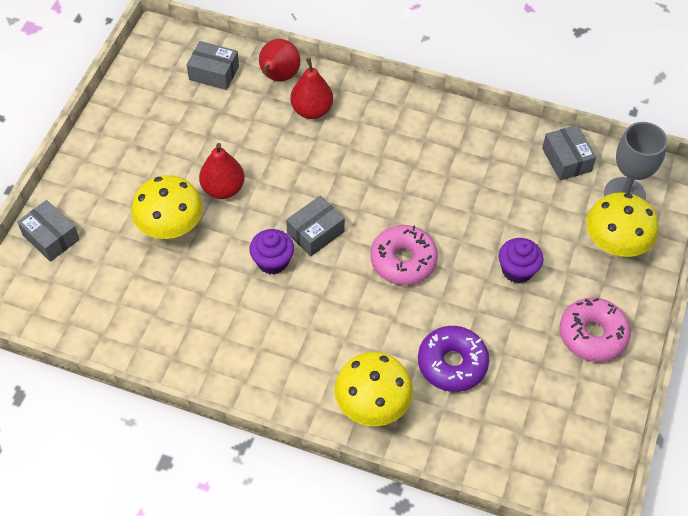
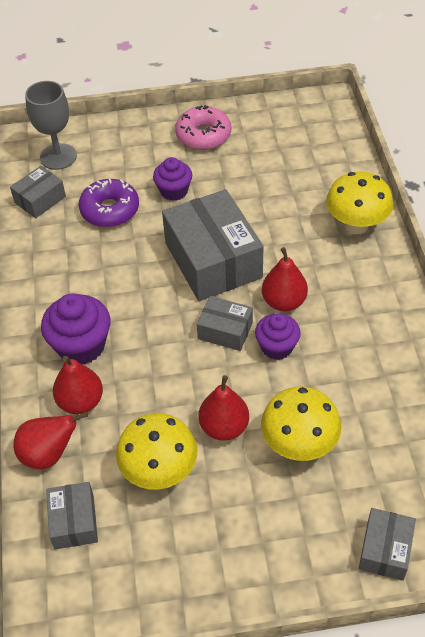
camera: 115 degrees left, 5 degrees down
pink donut [370,225,438,285] -> grey box [162,189,264,301]
purple donut [418,326,489,392] -> purple donut moved to [79,179,139,227]
yellow mushroom [586,192,658,257] -> yellow mushroom moved to [116,413,197,490]
none -> purple cupcake [41,293,110,364]
none -> red pear [262,247,308,311]

